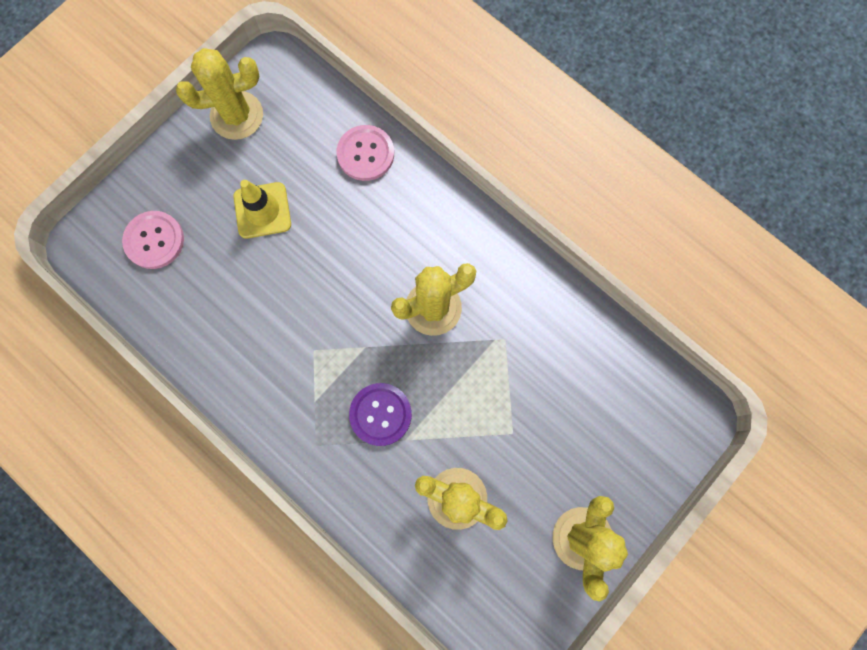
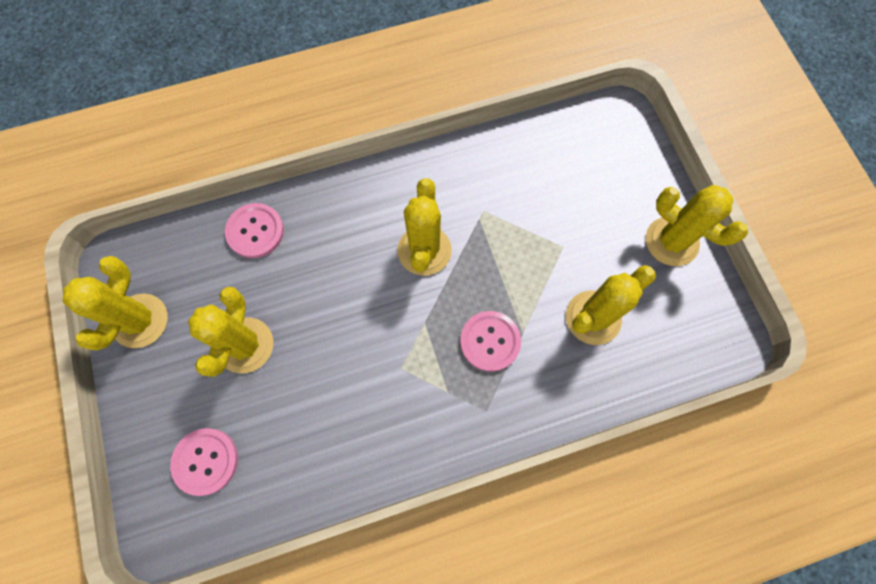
camera: 60 degrees left, 5 degrees down
yellow traffic cone [233,180,291,239] -> yellow cactus [188,287,273,377]
purple button [349,383,412,446] -> pink button [460,311,521,372]

